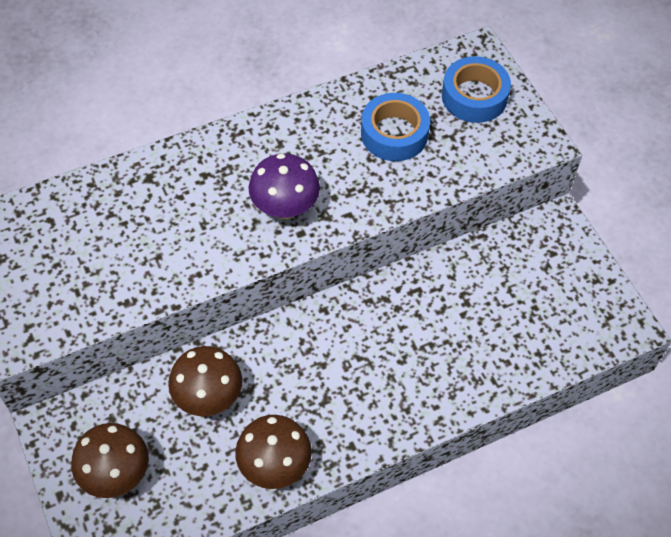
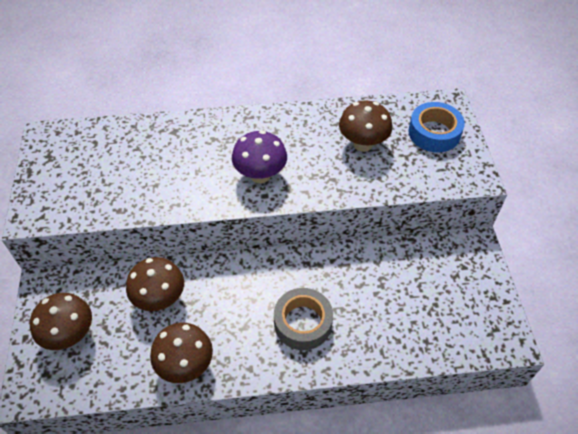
camera: 20 degrees right, 5 degrees down
blue tape [361,93,430,161] -> brown mushroom [339,100,392,152]
none -> grey tape [274,288,333,350]

